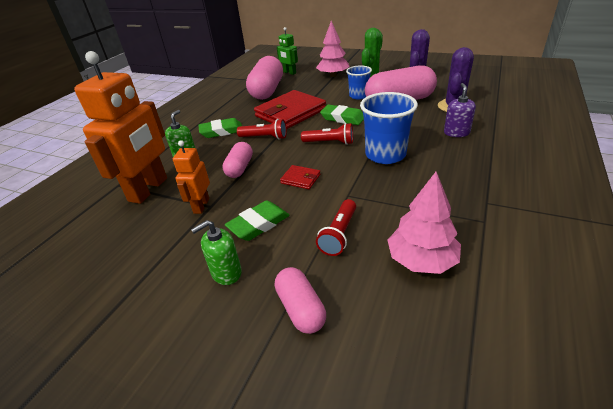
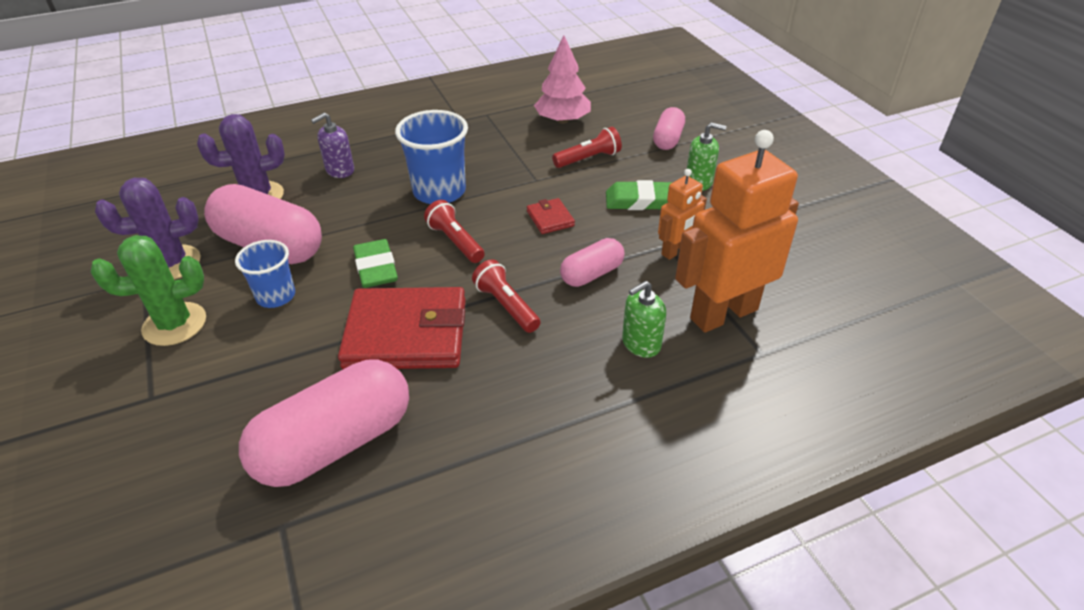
camera: 140 degrees left, 5 degrees up
green eraser [199,118,242,138] -> none
green robot [277,27,298,75] -> none
pink tree [316,21,350,77] -> none

